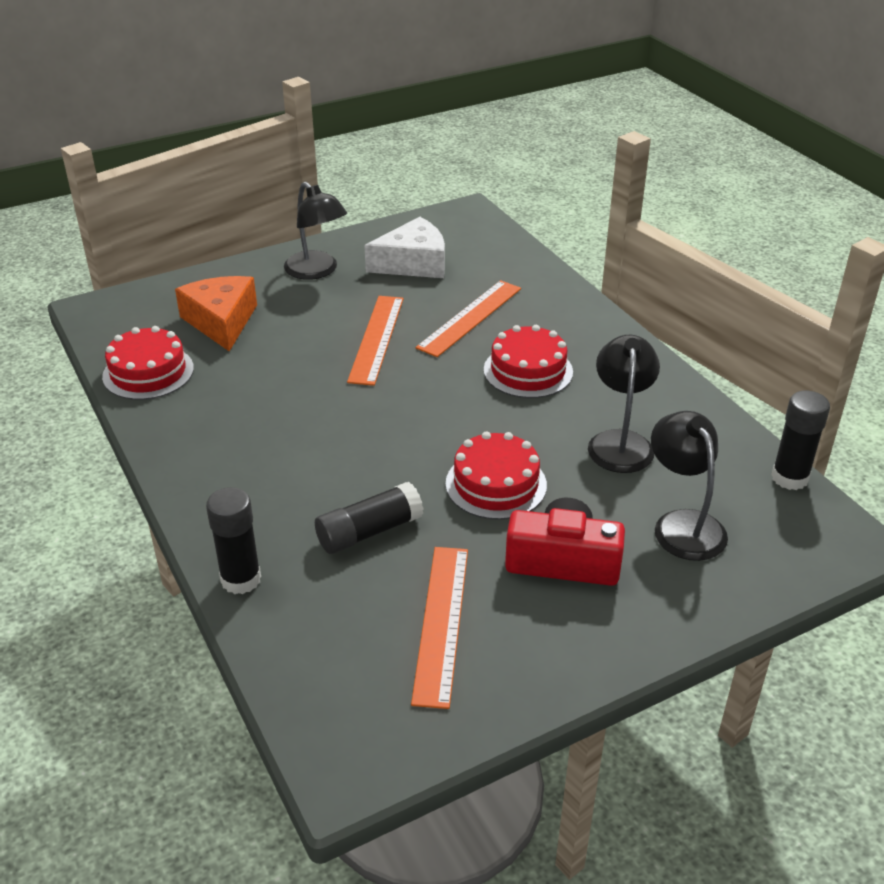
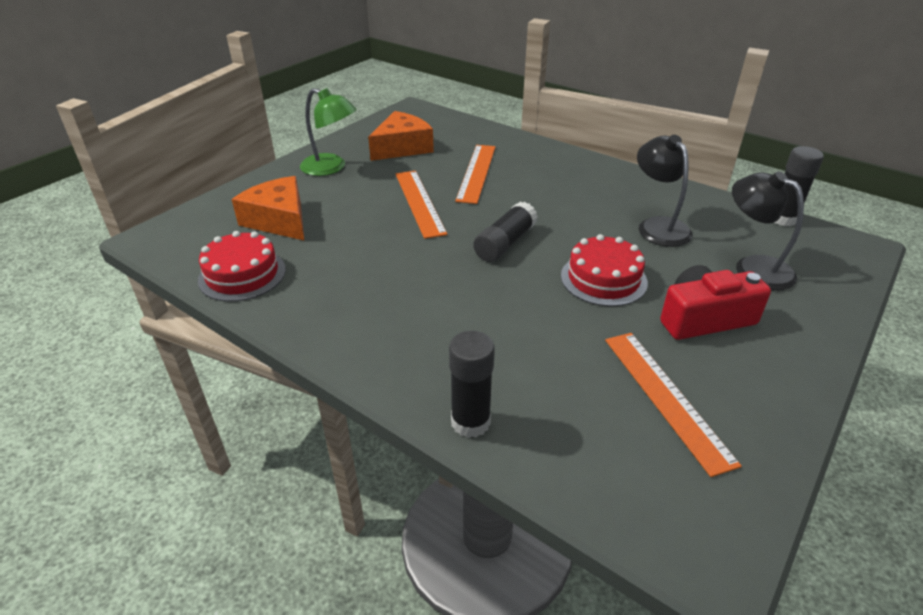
camera: 25 degrees left, 0 degrees up
black lamp [284,182,347,280] -> green lamp [300,88,357,176]
black glue stick [315,482,424,554] -> black glue stick moved to [473,202,538,262]
white cheese [364,217,445,278] -> orange cheese [368,111,434,161]
red cake [484,325,573,398] -> none

